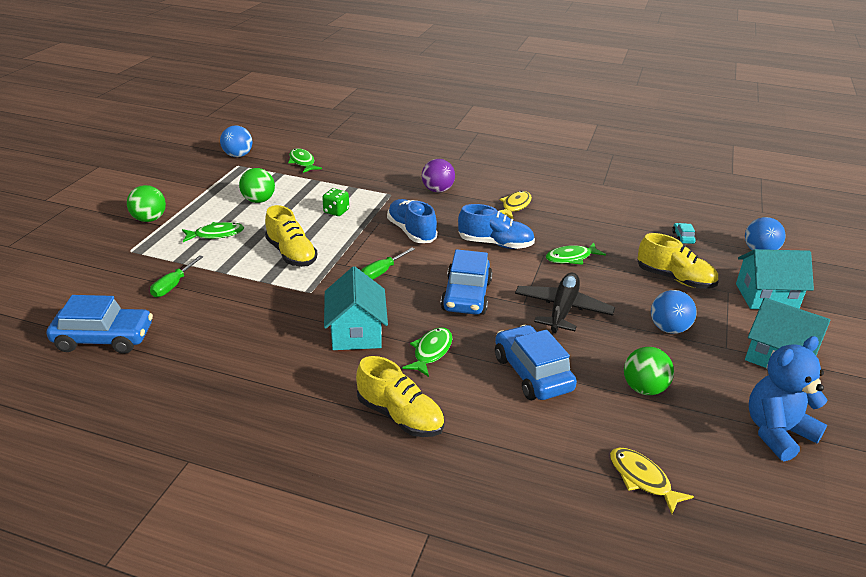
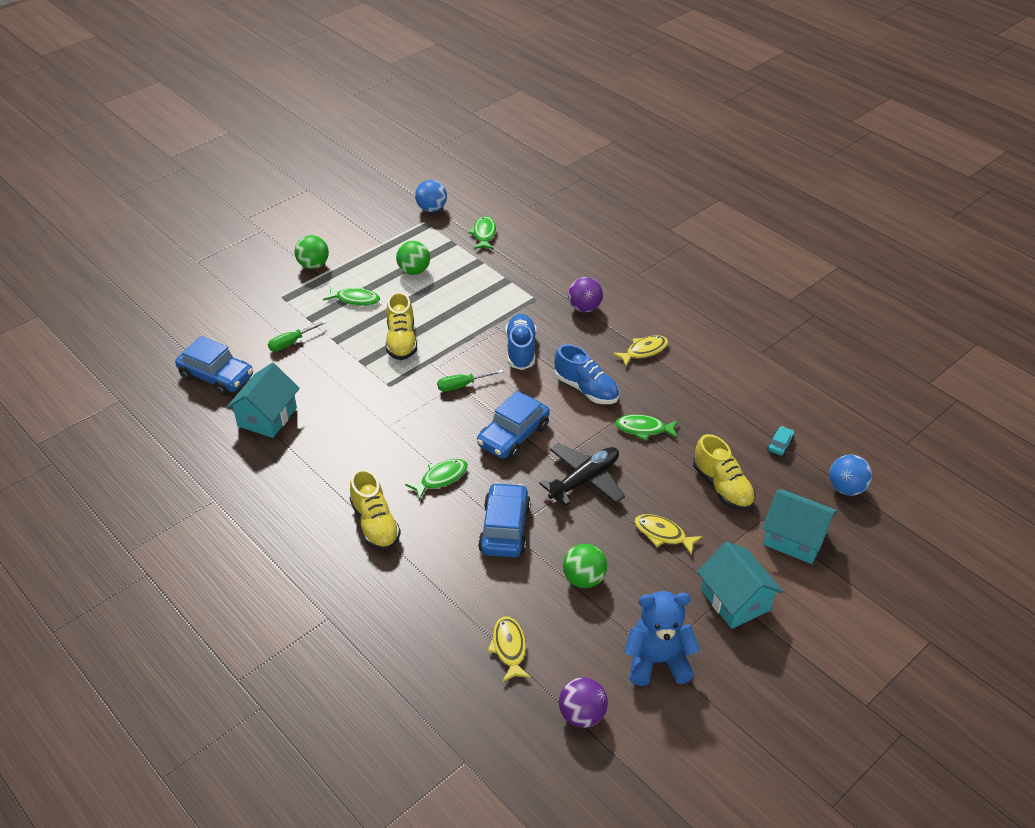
camera: 30 degrees right, 10 degrees up
green dice [322,188,349,216] -> none
turquoise house [324,267,388,350] -> turquoise house moved to [226,363,300,438]
blue ball [651,290,697,334] -> yellow fish [634,514,703,555]
none -> purple ball [559,677,608,728]

